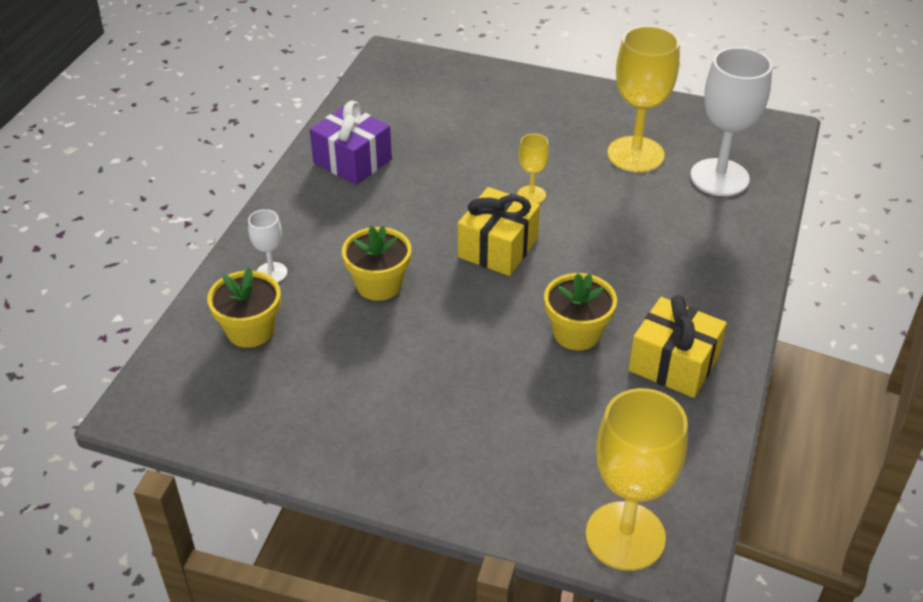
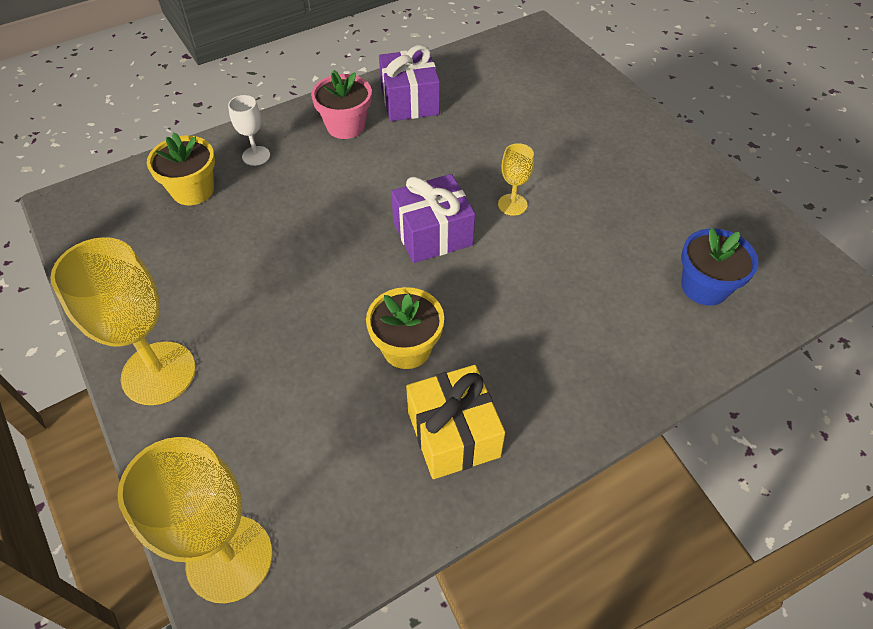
camera: 40 degrees right, 10 degrees up
yellow flower pot [342,226,411,301] -> none
yellow gift [458,187,540,276] -> purple gift [391,174,475,263]
yellow goblet [607,26,680,172] -> yellow goblet moved to [50,237,196,405]
white goblet [690,47,773,196] -> blue flower pot [681,228,759,306]
none -> pink flower pot [311,70,372,139]

